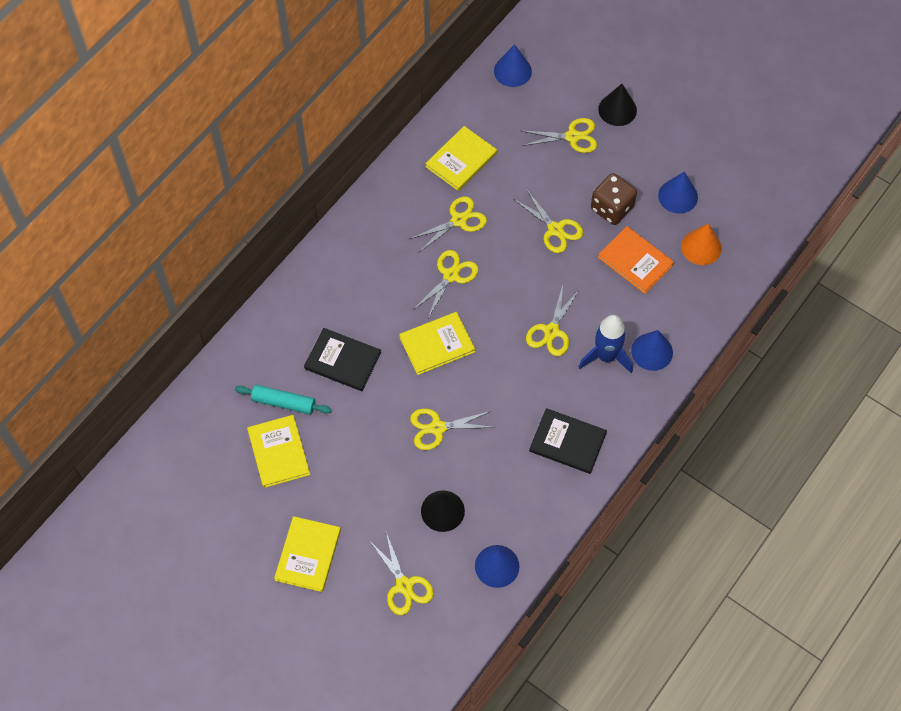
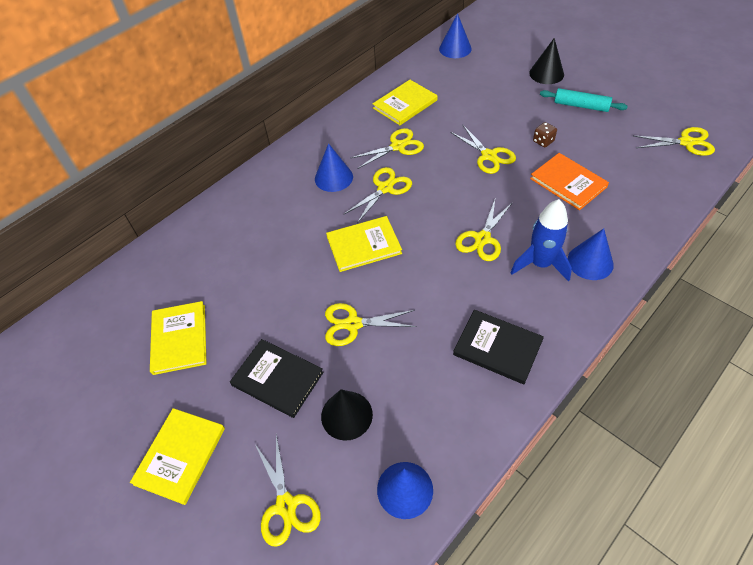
camera: 10 degrees right, 10 degrees down
turquoise rolling pin [235,385,332,414] -> turquoise rolling pin moved to [540,88,628,112]
black book [304,328,381,391] -> black book moved to [230,339,324,418]
yellow scissors [521,118,597,153] -> yellow scissors moved to [634,127,715,156]
brown dice [591,173,637,225] -> brown dice [533,122,557,147], size x0.52
blue cone [658,172,698,213] -> blue cone moved to [315,143,353,192]
orange cone [681,224,722,265] -> none

